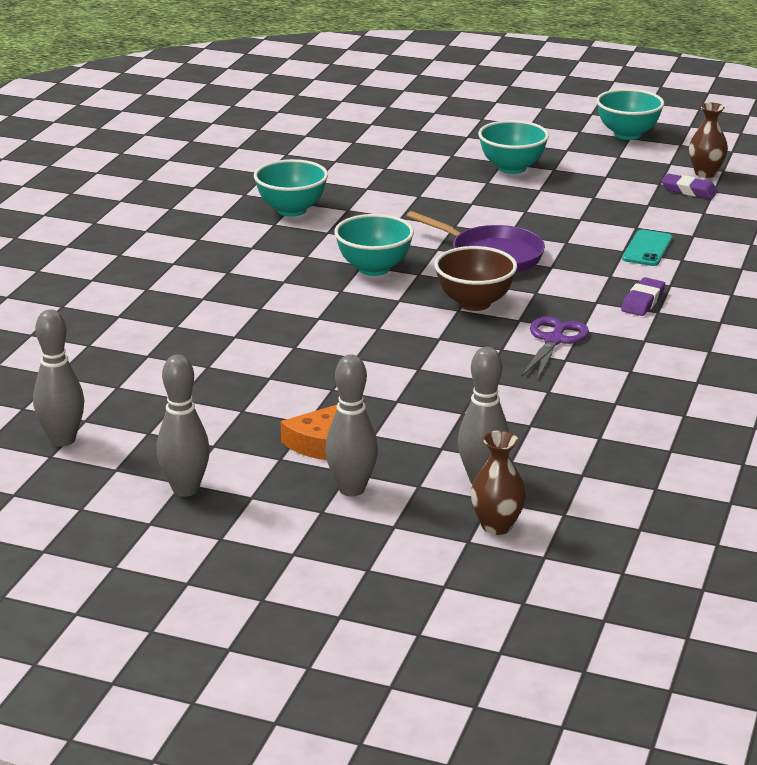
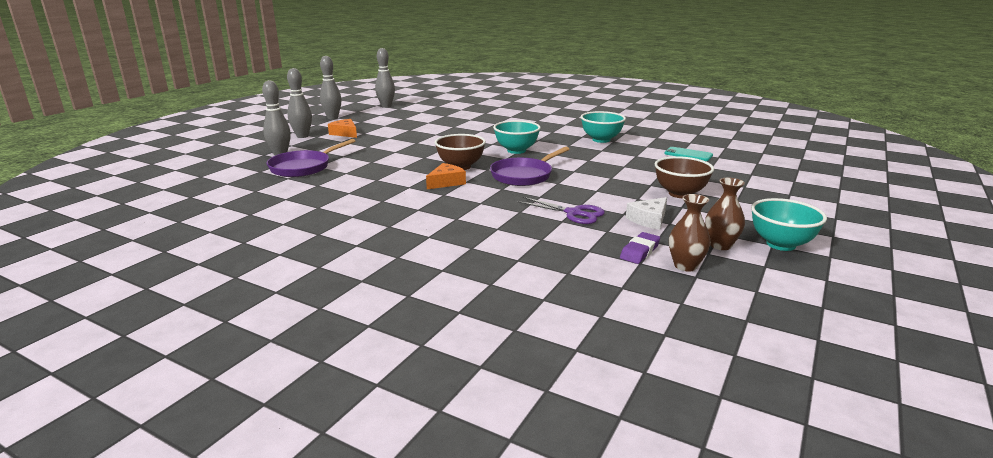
camera: 100 degrees right, 5 degrees down
brown vase [471,430,526,535] -> brown vase moved to [705,178,745,250]
turquoise bowl [478,120,549,174] -> brown bowl [655,156,714,198]
purple scissors [522,317,589,381] -> purple scissors moved to [518,197,605,224]
purple eraser [621,277,665,316] -> none
turquoise phone [622,229,672,266] -> turquoise phone moved to [664,147,713,161]
none -> purple pan [266,139,356,177]
none -> orange cheese [426,163,466,189]
none -> white cheese [626,197,667,230]

